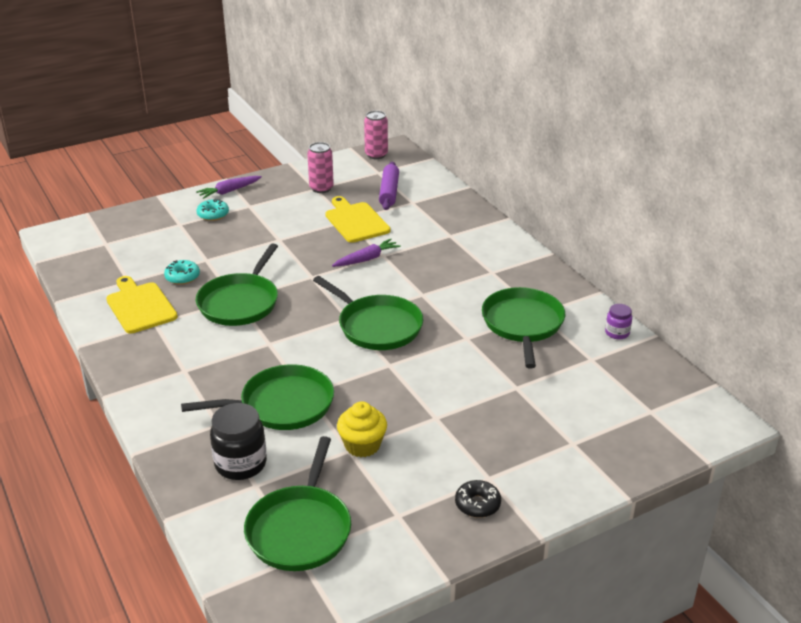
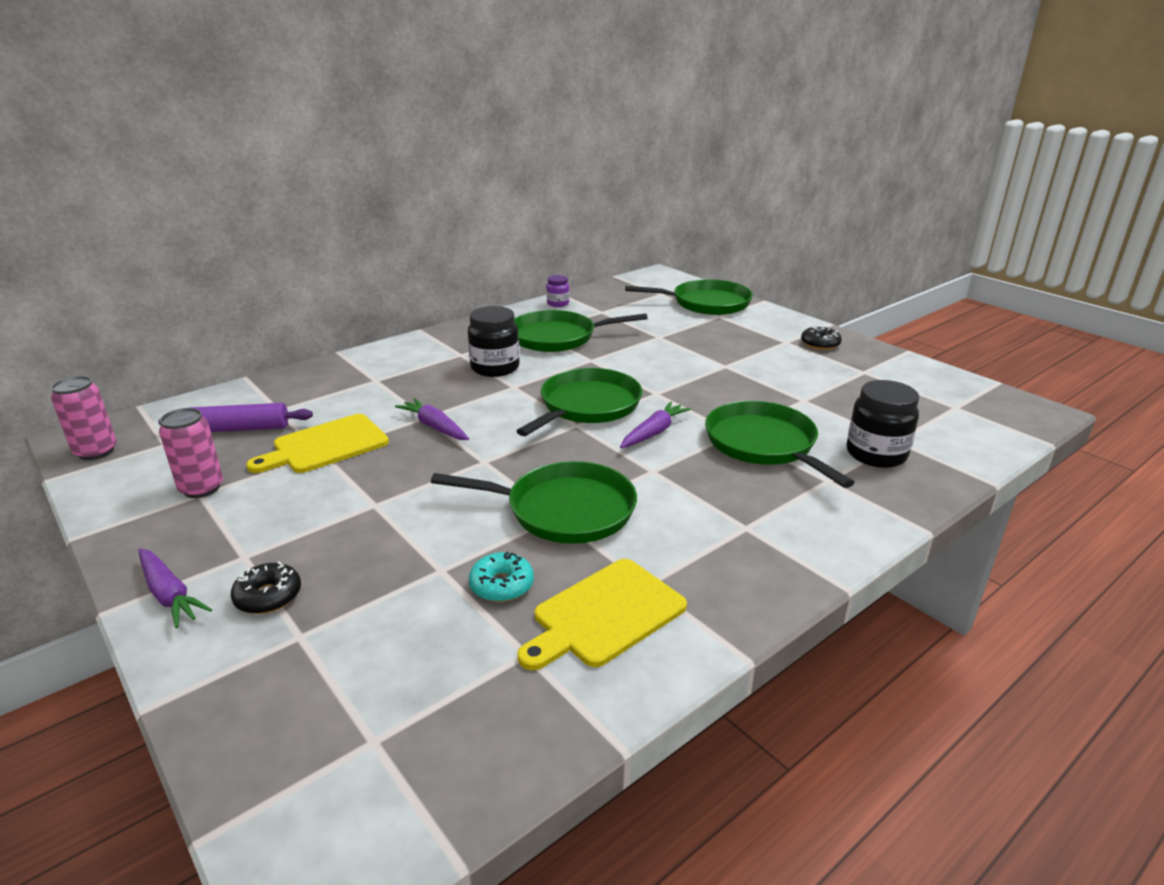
camera: 100 degrees left, 5 degrees down
turquoise donut [197,199,229,221] -> black donut [231,562,301,614]
green pan [244,436,351,571] -> green pan moved to [625,279,753,315]
yellow cupcake [337,402,387,457] -> none
none -> black jar [468,306,519,377]
none -> purple carrot [620,402,691,448]

